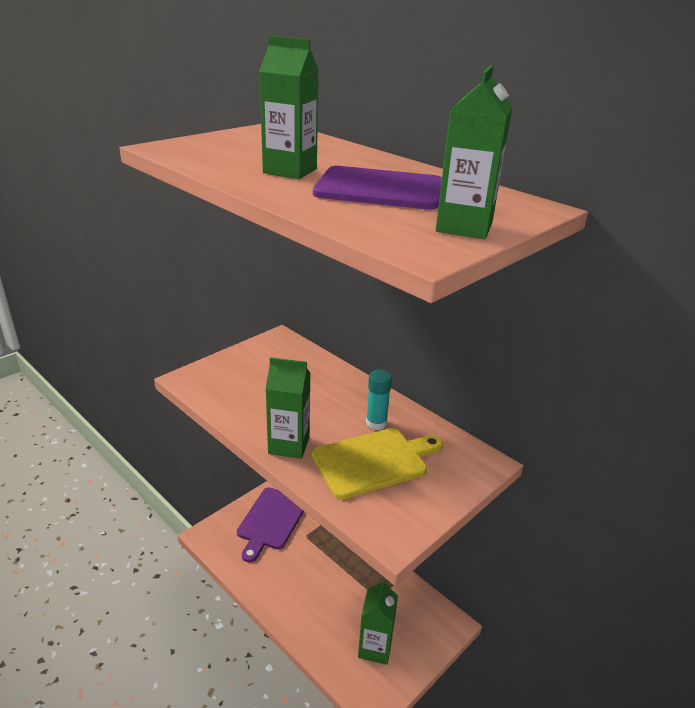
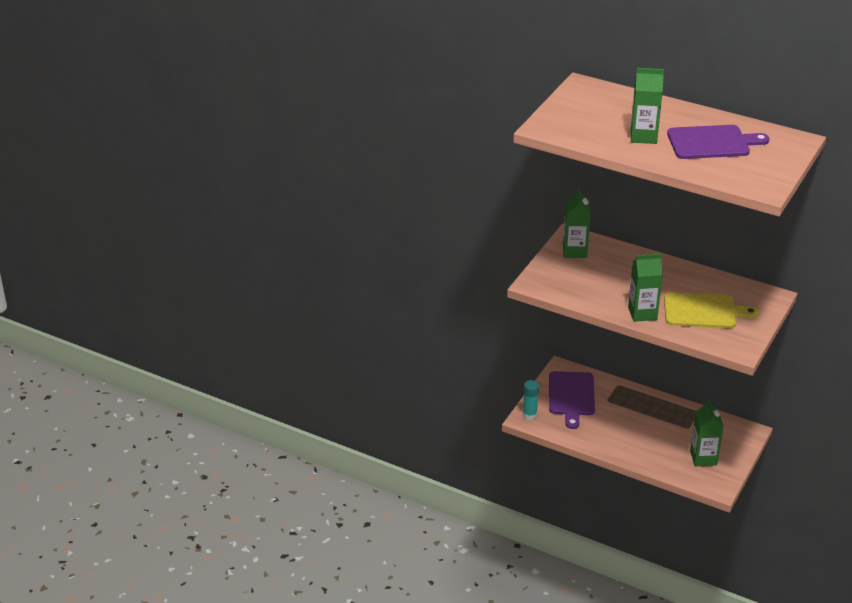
camera: 15 degrees left, 5 degrees up
yellow cutting board [311,428,443,499] -> yellow cutting board turned 45 degrees clockwise [664,292,759,328]
turquoise glue stick [366,370,392,430] -> turquoise glue stick moved to [523,380,539,420]
green carton [436,65,513,239] -> green carton moved to [563,187,591,258]

